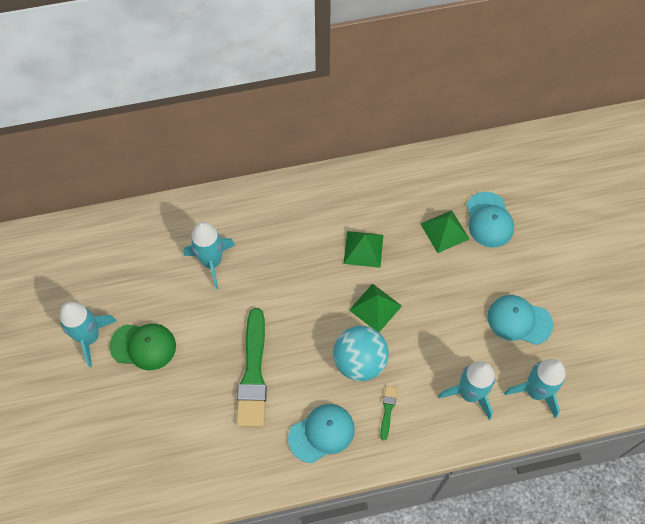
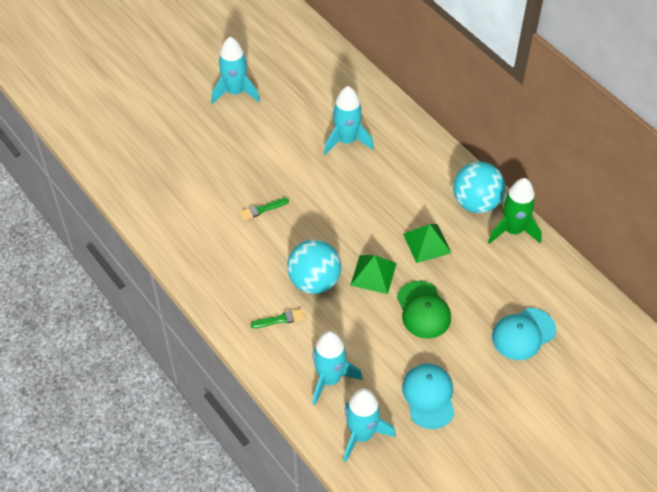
camera: 65 degrees right, 10 degrees down
green cap [109,324,176,370] -> green cap moved to [397,281,451,339]
green brush [236,308,267,427] -> green brush [240,198,289,220], size x0.44
turquoise cap [288,404,355,463] -> none
green pyramid [421,210,469,253] -> none
none -> turquoise ball [453,161,505,213]
none -> green rocket [488,178,542,244]

